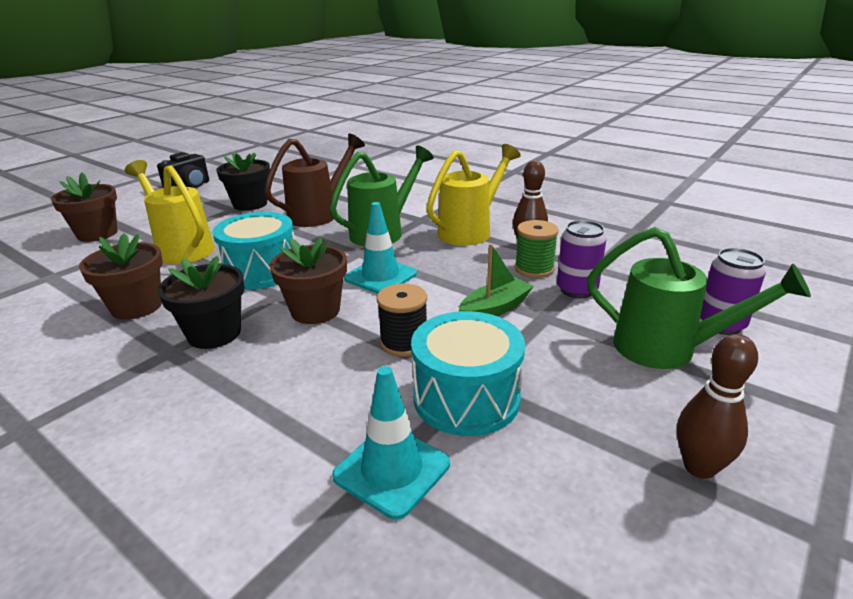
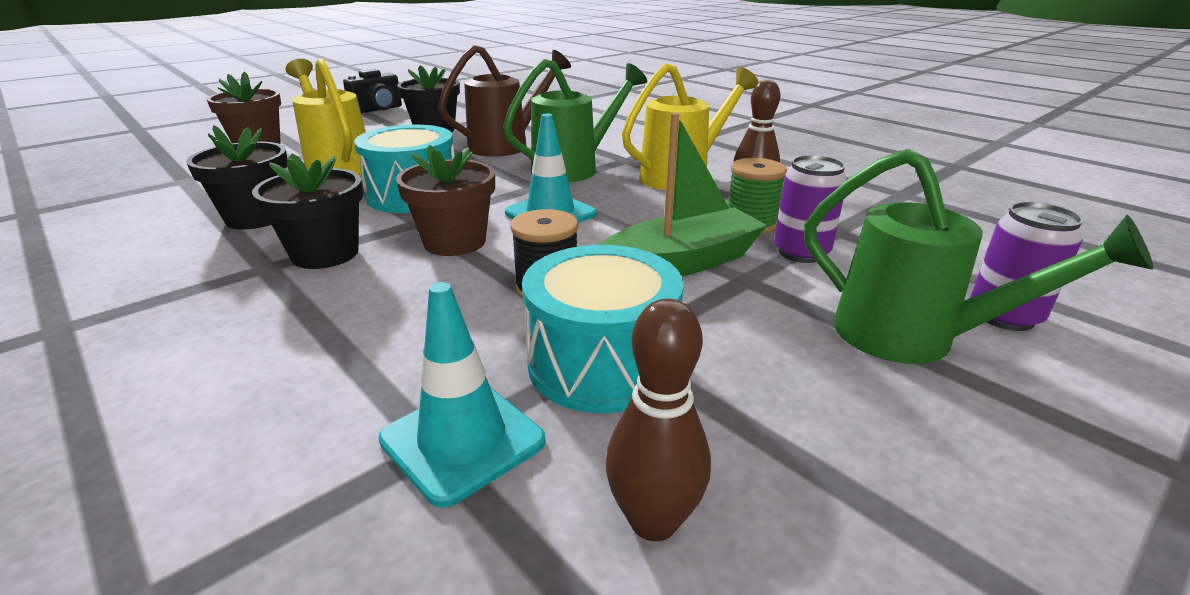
camera: 10 degrees right, 0 degrees up
brown flower pot [79,233,163,320] -> black flower pot [186,125,288,229]
green boat [459,243,534,316] -> green boat [600,112,767,276], size x1.51
brown bowling pin [677,334,758,479] -> brown bowling pin moved to [606,299,711,541]

